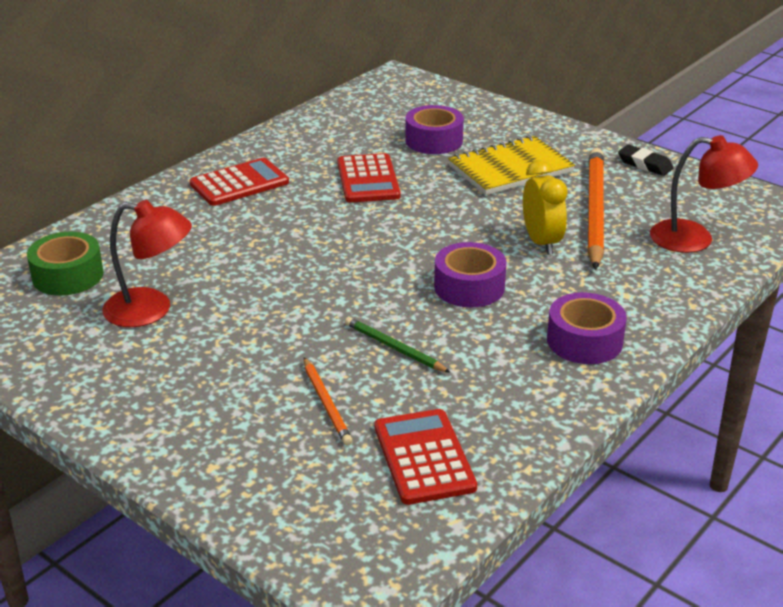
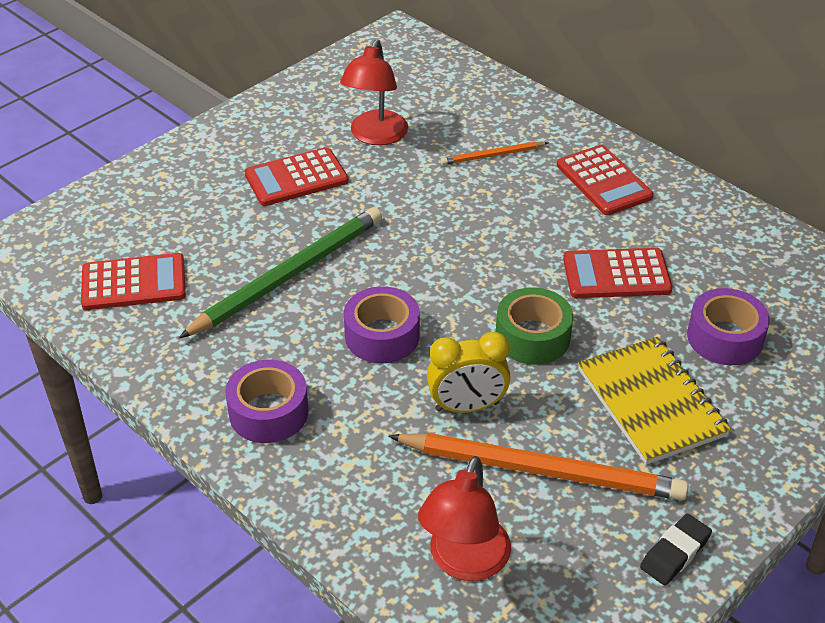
camera: 95 degrees right, 10 degrees up
green tape [27,232,103,296] -> green tape moved to [496,287,573,365]
orange pencil [304,357,353,446] -> orange pencil moved to [441,142,548,165]
green pencil [345,317,451,373] -> green pencil [179,207,382,338], size x2.05
none -> red calculator [244,147,349,206]

